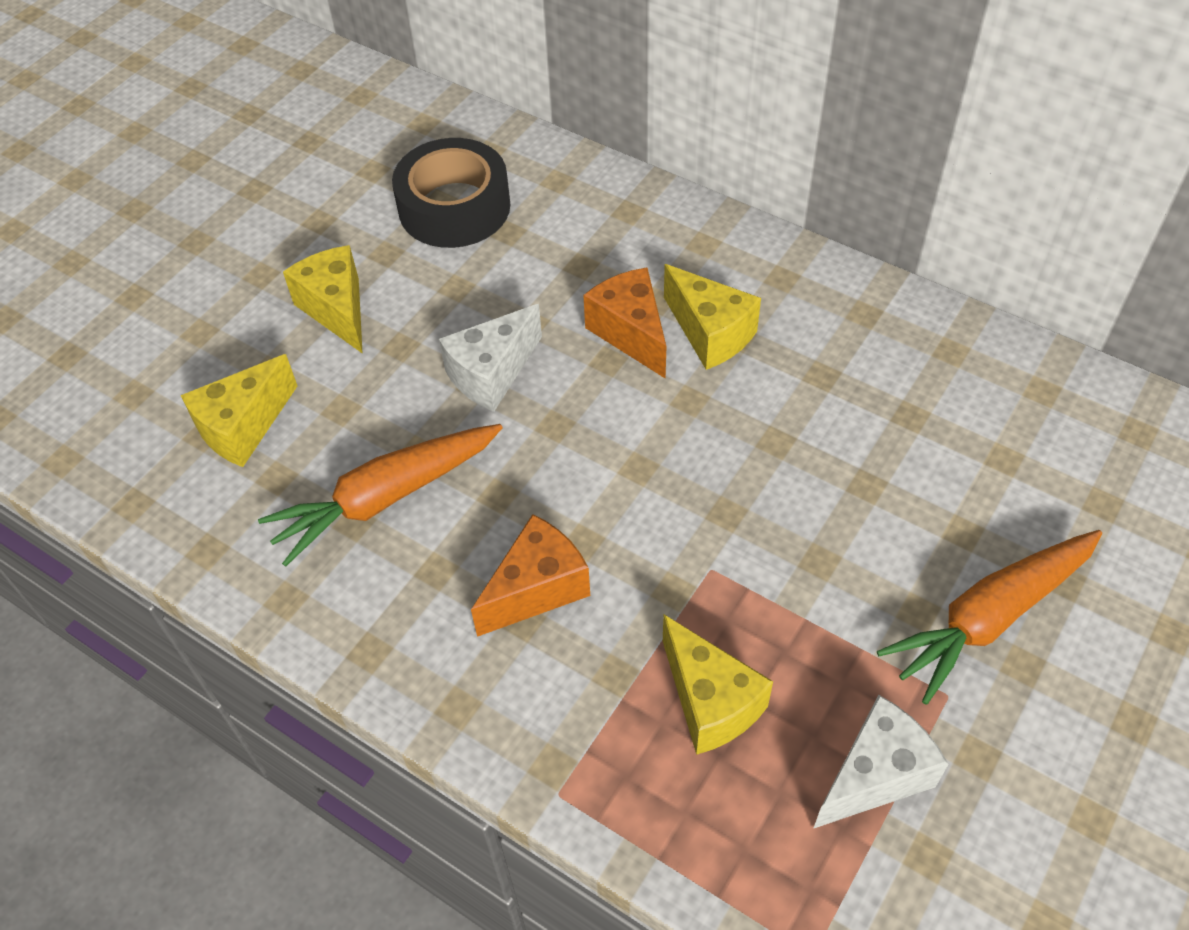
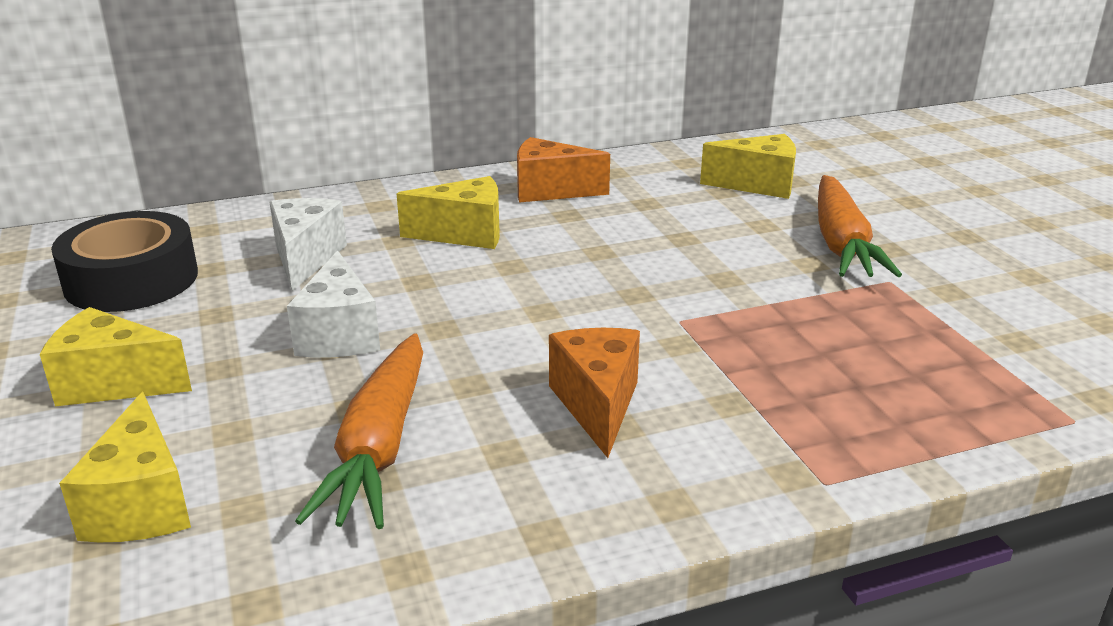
camera: 55 degrees left, 25 degrees down
orange cheese [583,268,666,379] -> orange cheese moved to [517,137,610,202]
yellow cheese [663,615,773,755] -> yellow cheese moved to [700,134,796,199]
white cheese [813,694,948,829] -> white cheese moved to [269,198,347,291]

